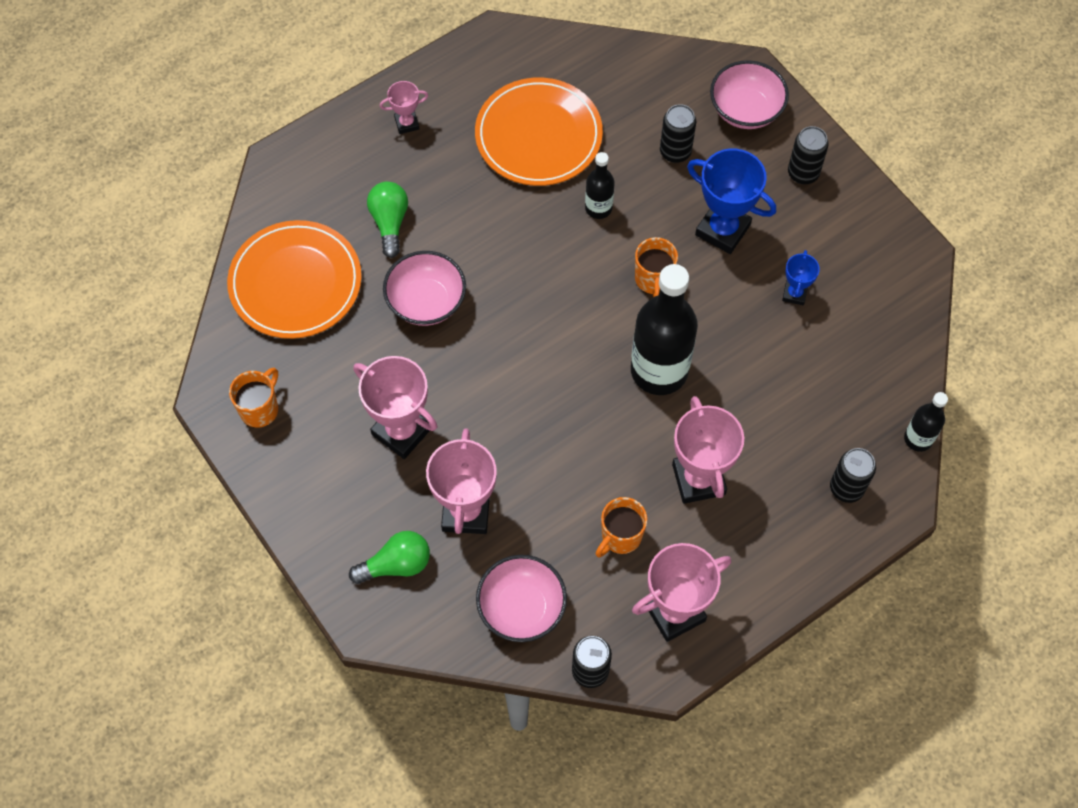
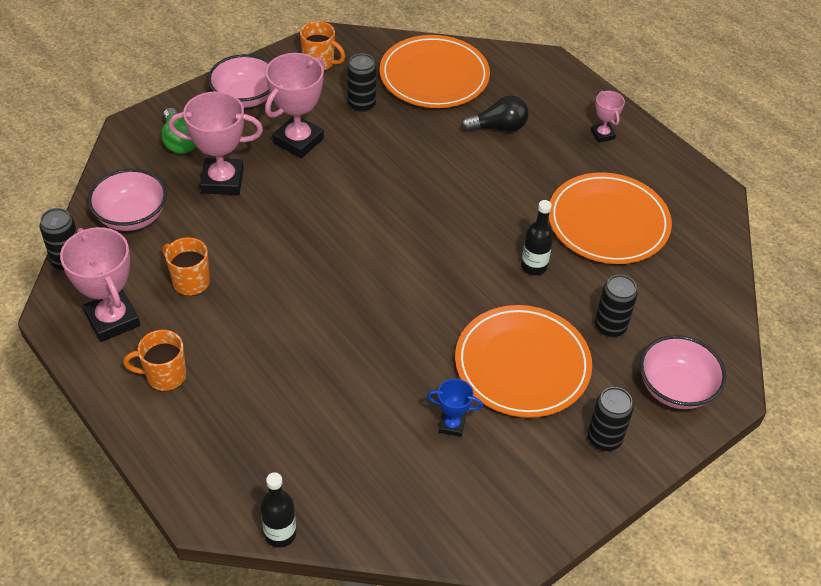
camera: 85 degrees right, 15 degrees down
green light bulb [367,181,408,258] -> black light bulb [461,95,529,132]
pink bowl [383,251,466,326] -> pink bowl moved to [208,54,270,108]
black bottle [631,264,698,395] -> none
orange mug [635,237,678,297] -> orange mug moved to [123,330,186,392]
pink trophy [672,396,744,504] -> none
blue trophy [687,149,776,254] -> orange plate [455,305,592,418]
black can [830,448,876,503] -> black can moved to [347,53,377,112]

